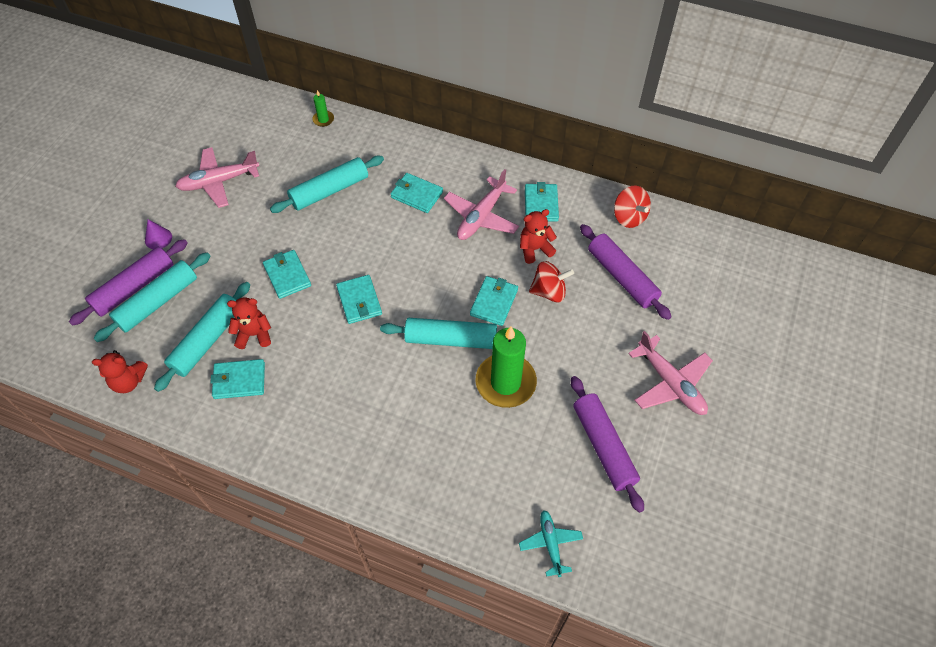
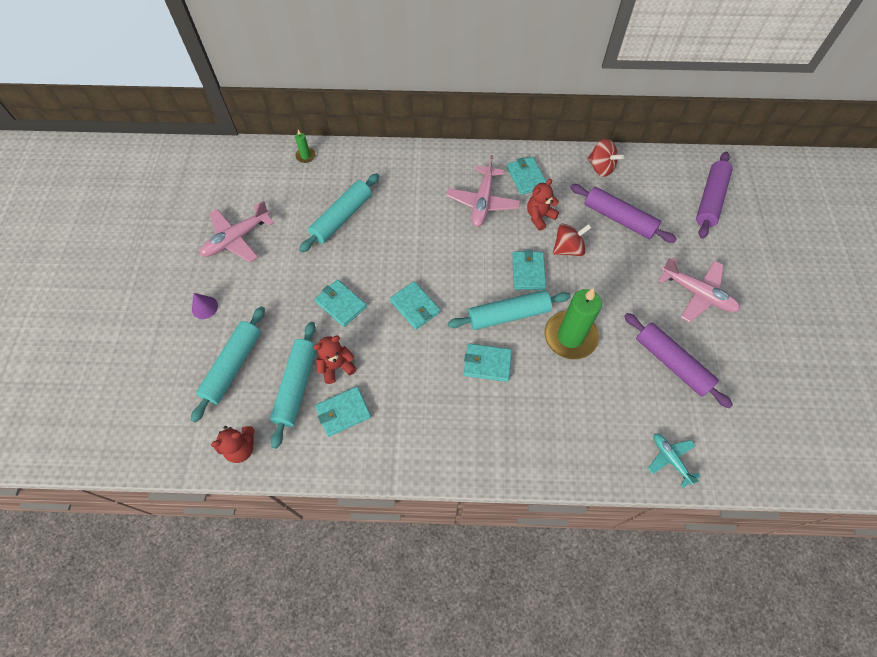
camera: 20 degrees left, 5 degrees up
purple rolling pin [69,239,188,326] -> purple rolling pin moved to [696,152,733,239]
turquoise wallet [391,173,443,213] -> turquoise wallet moved to [464,343,512,382]

